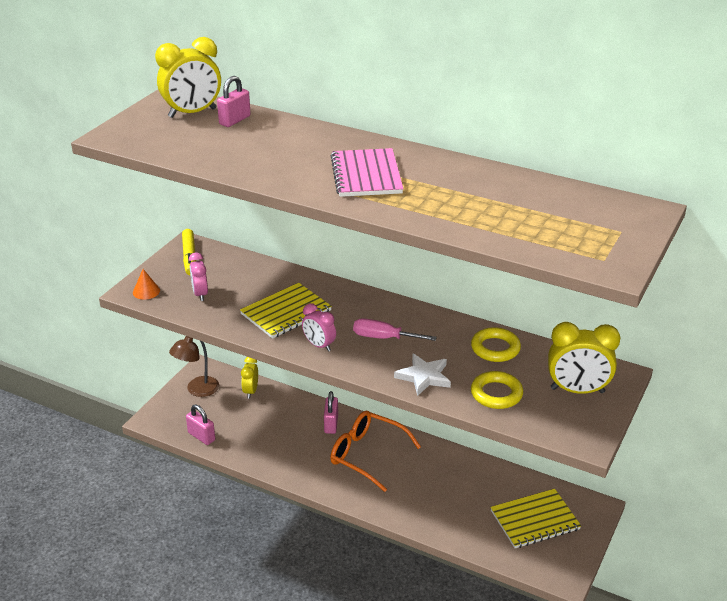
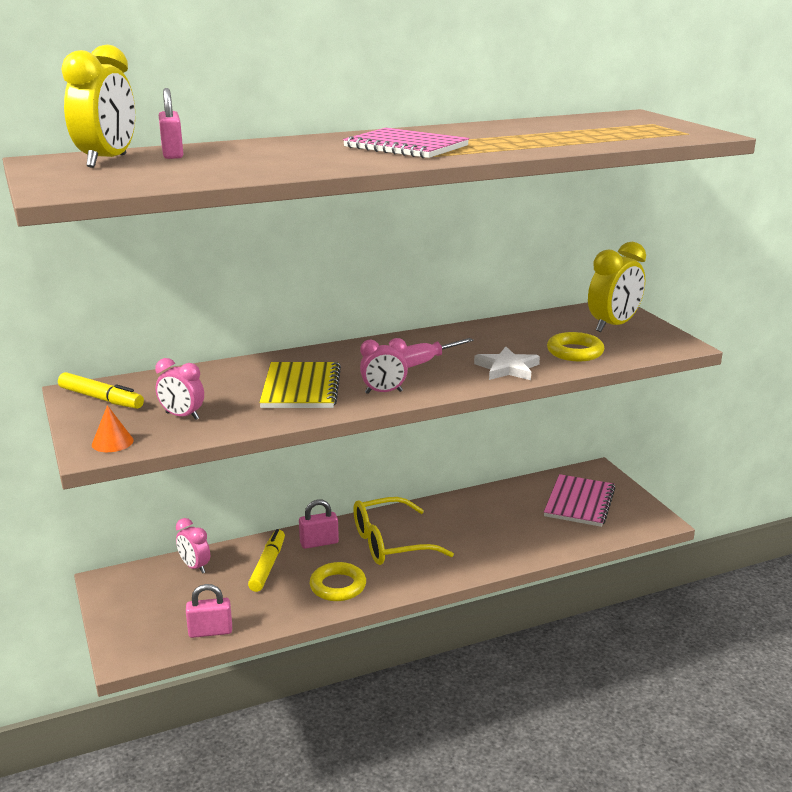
camera: 50 degrees left, 10 degrees down
brown lamp [169,336,219,397] -> none
yellow clock [241,357,258,399] -> pink clock [176,518,210,574]
pink padlock [324,391,338,434] -> pink padlock turned 60 degrees counterclockwise [299,500,339,549]
orange glasses [330,411,421,492] -> yellow glasses [354,497,454,565]
yellow ring [471,327,521,362] -> yellow ring moved to [310,562,366,601]
yellow notebook [490,489,581,548] -> pink notebook [544,474,616,527]
none -> yellow marker [248,529,285,592]

